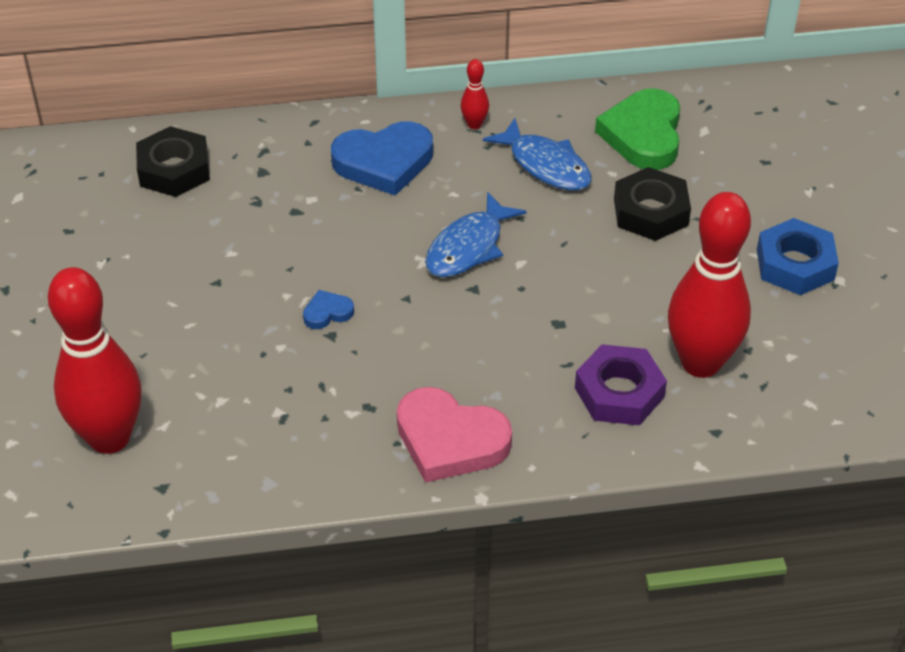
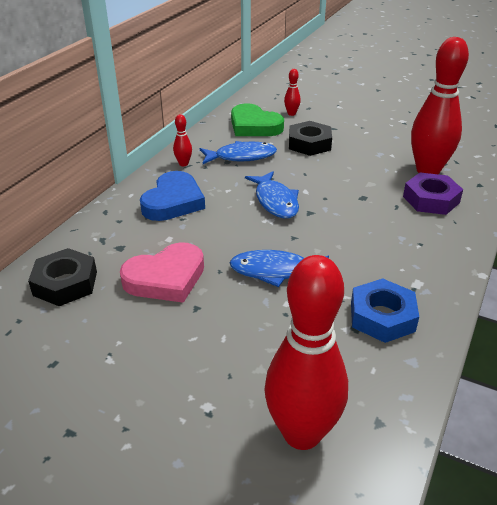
camera: 55 degrees left, 10 degrees down
blue heart [303,290,354,329] -> blue fish [230,250,329,287]
pink heart [397,387,512,483] -> pink heart moved to [120,242,204,303]
blue nut [757,218,839,295] -> blue nut moved to [351,278,419,343]
none -> red bowling pin [284,69,301,116]

